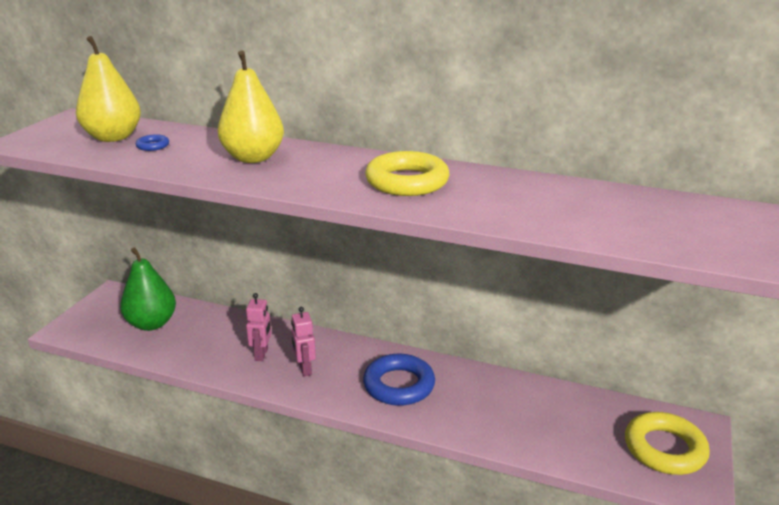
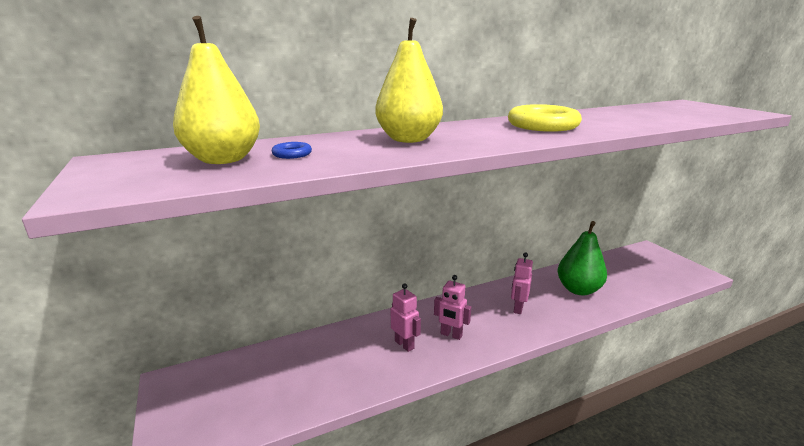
camera: 45 degrees left, 5 degrees down
green pear [120,247,176,331] -> green pear moved to [557,221,607,295]
blue ring [363,354,435,406] -> pink robot [511,252,533,314]
yellow ring [625,412,710,475] -> none

